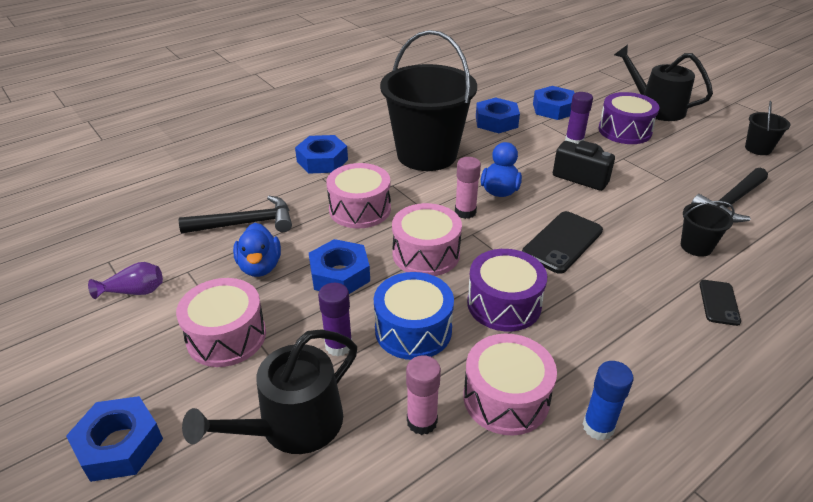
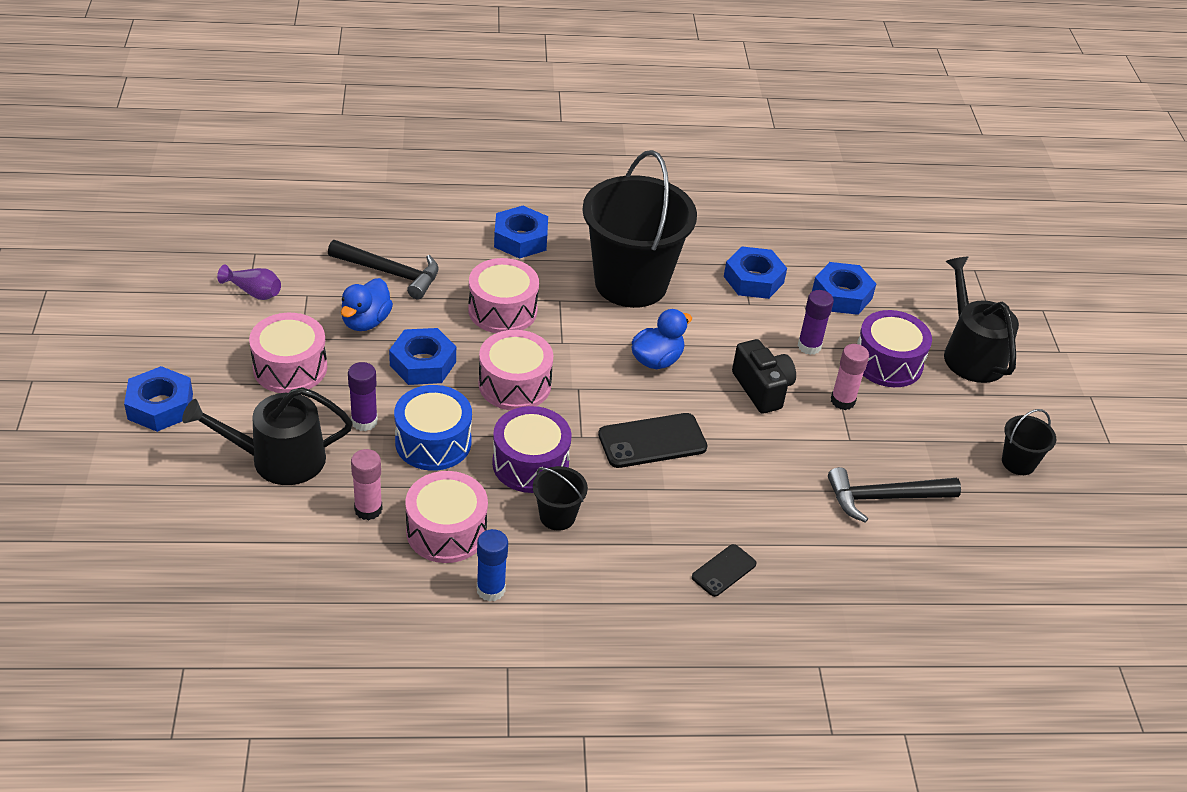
camera: 30 degrees right, 5 degrees up
pink glue stick [455,157,481,219] -> pink glue stick moved to [831,344,869,410]
black bucket [681,201,735,257] -> black bucket moved to [533,466,588,530]

